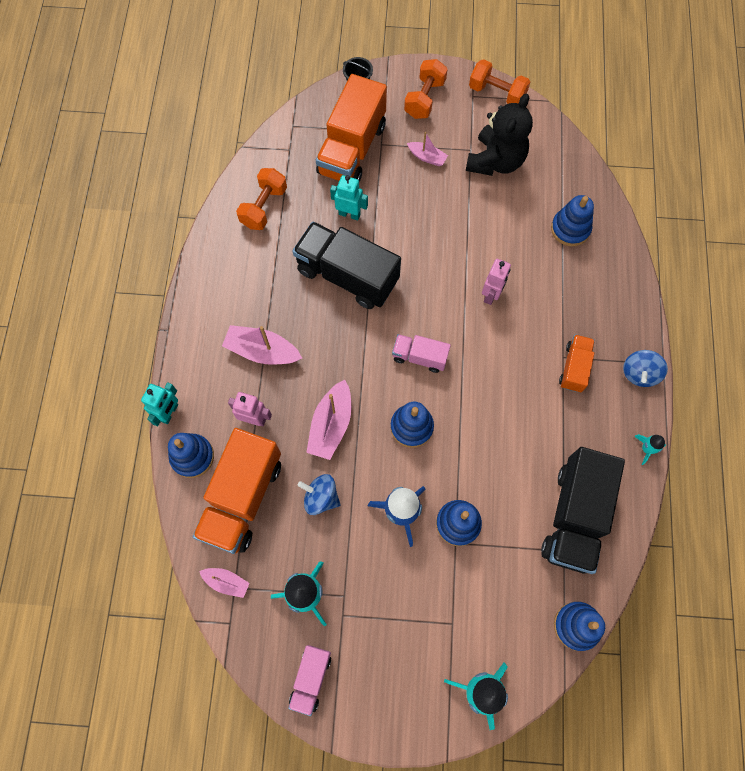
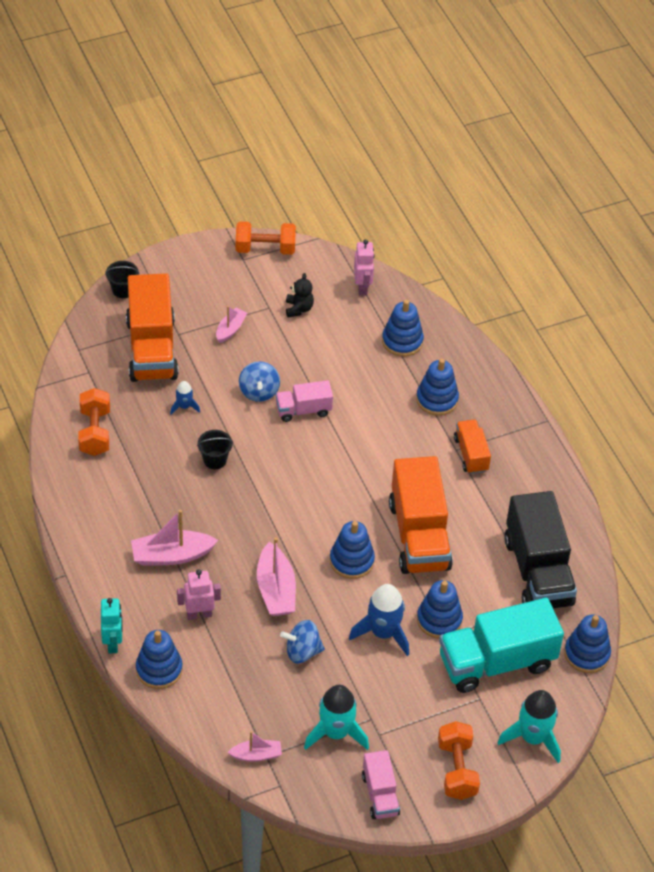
camera: 30 degrees left, 20 degrees down
orange truck [193,428,281,554] -> orange truck moved to [389,456,453,574]
black truck [293,221,401,309] -> black bucket [197,430,233,469]
turquoise robot [330,175,368,220] -> blue rocket [170,381,200,415]
pink truck [392,334,451,373] -> pink truck moved to [276,380,333,422]
orange dumbbell [404,59,448,119] -> orange dumbbell moved to [438,721,480,800]
pink boat [407,132,448,166] -> pink boat turned 60 degrees counterclockwise [216,306,247,343]
black teddy bear [466,93,533,176] -> black teddy bear [286,273,314,317], size x0.48
pink robot [482,259,511,305] -> pink robot moved to [354,239,375,295]
blue spinning top [623,350,668,387] -> blue spinning top moved to [239,361,280,402]
turquoise rocket [634,434,666,465] -> none
none -> blue stacking toy [416,359,459,416]
none -> turquoise truck [439,598,564,693]

